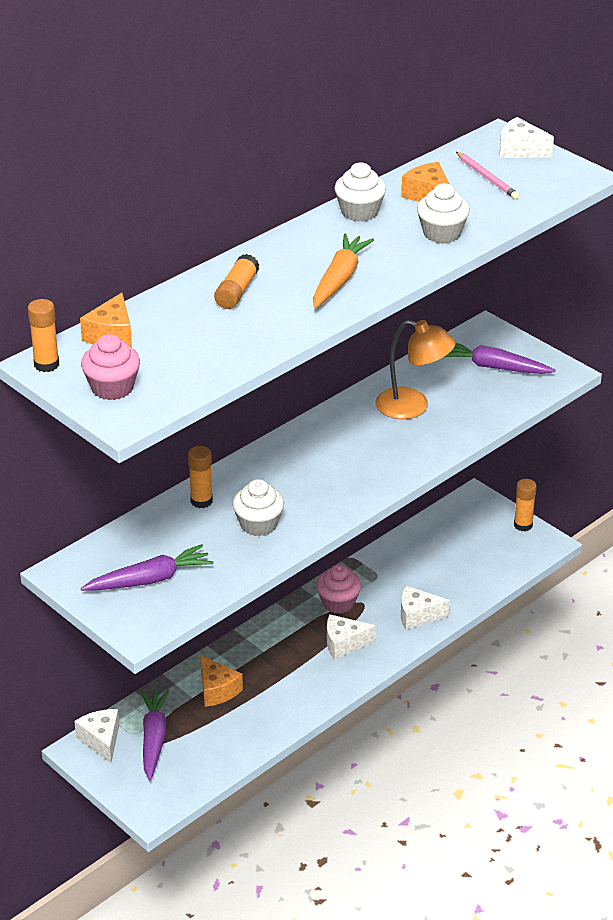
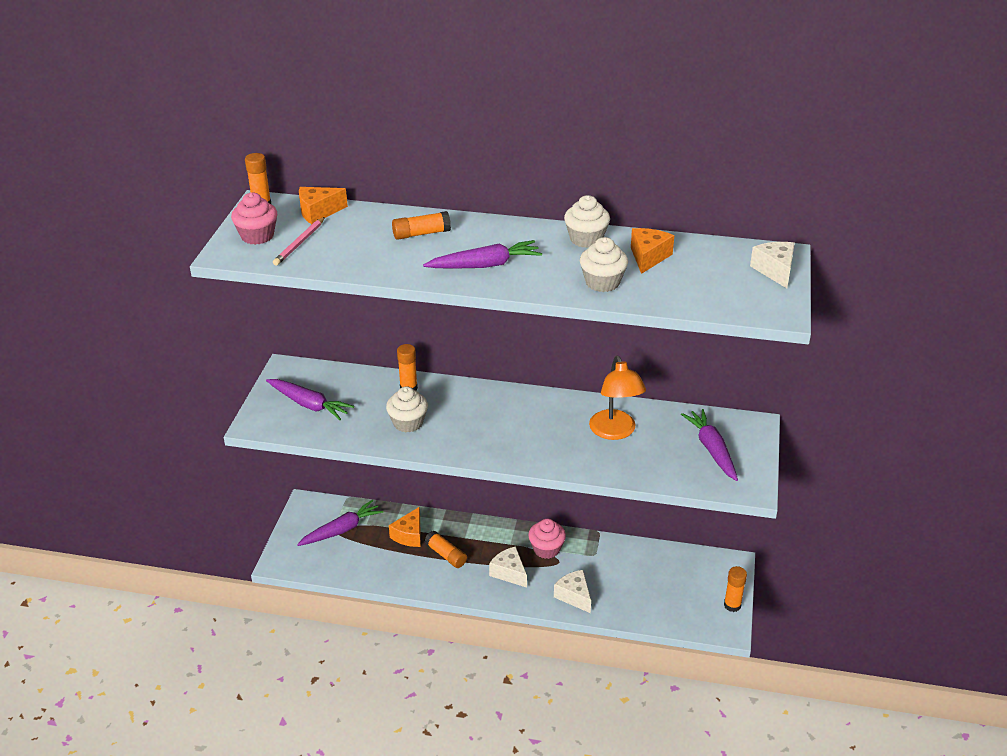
camera: 55 degrees right, 0 degrees up
white cheese [74,709,119,763] -> none
orange carrot [313,234,374,308] -> purple carrot [423,240,542,268]
pink pencil [456,152,519,199] -> pink pencil moved to [273,217,325,266]
none -> orange glue stick [424,531,467,568]

